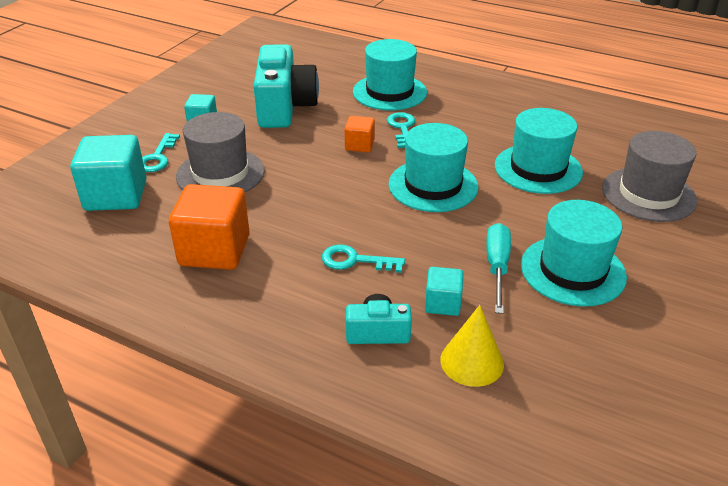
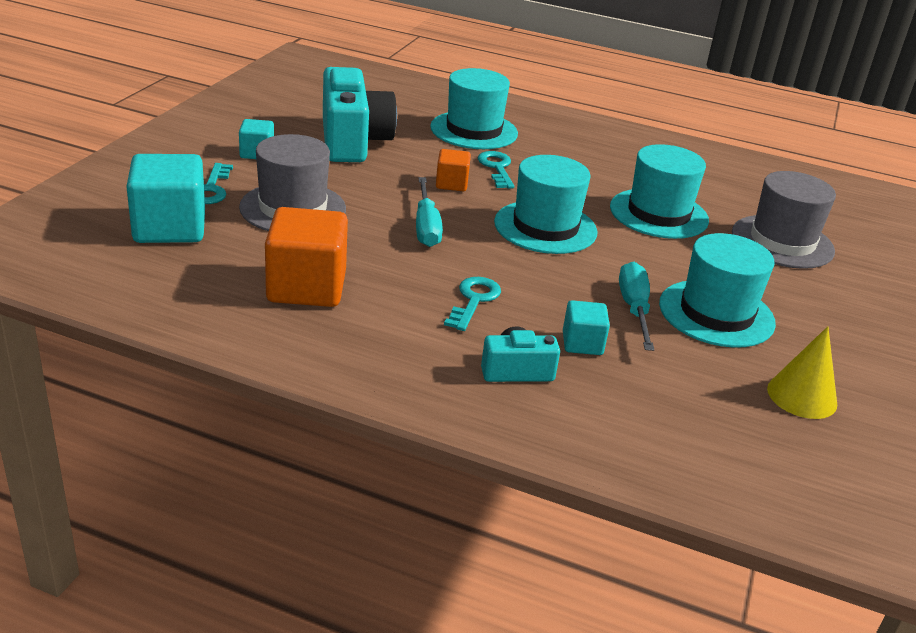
camera: 10 degrees left, 5 degrees down
turquoise key [322,244,405,273] -> turquoise key turned 105 degrees clockwise [444,277,501,331]
yellow cone [440,305,504,387] -> yellow cone moved to [767,326,837,419]
none -> turquoise screwdriver [416,177,443,247]

